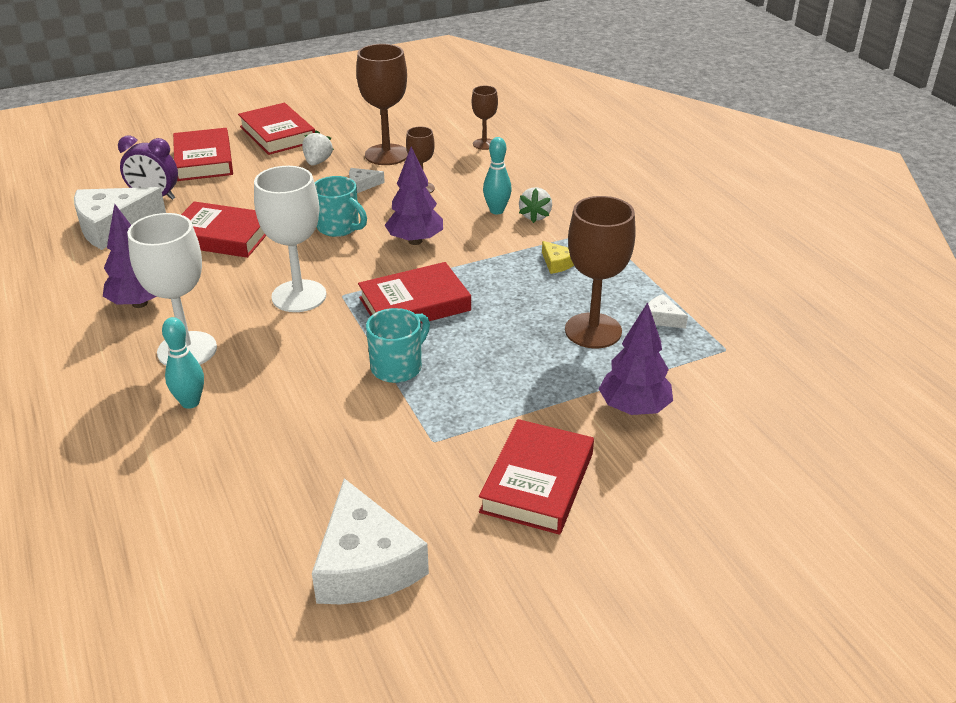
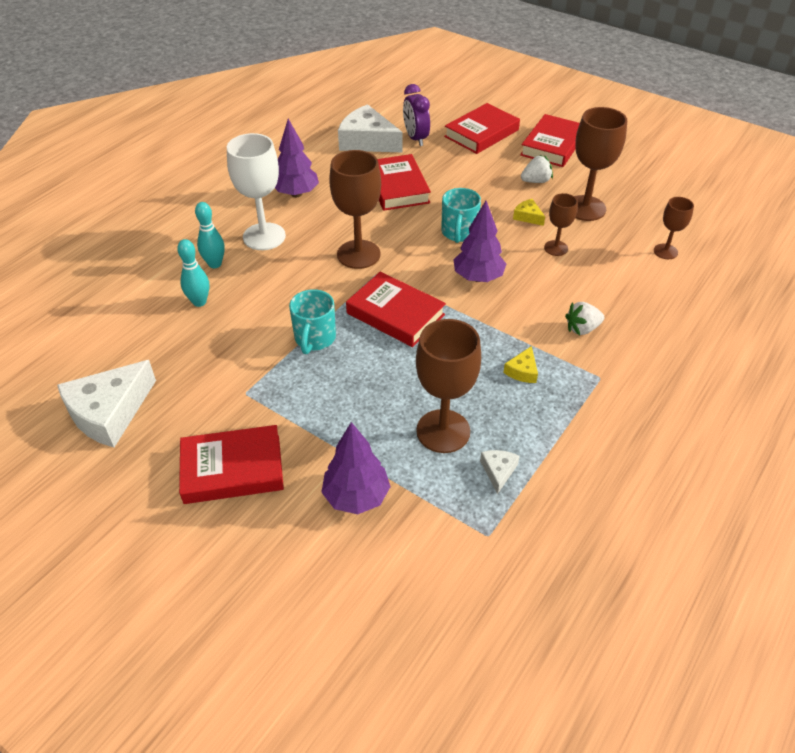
camera: 60 degrees right, 10 degrees up
white goblet [254,166,326,312] -> brown goblet [329,150,381,269]
white cheese [349,168,385,193] -> yellow cheese [513,199,545,226]
turquoise mug [366,308,430,383] -> turquoise mug turned 90 degrees clockwise [289,289,336,354]
turquoise bowling pin [483,137,512,214] -> turquoise bowling pin moved to [177,239,209,307]

